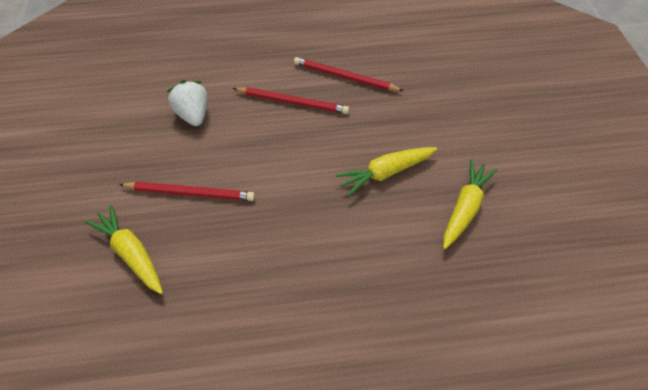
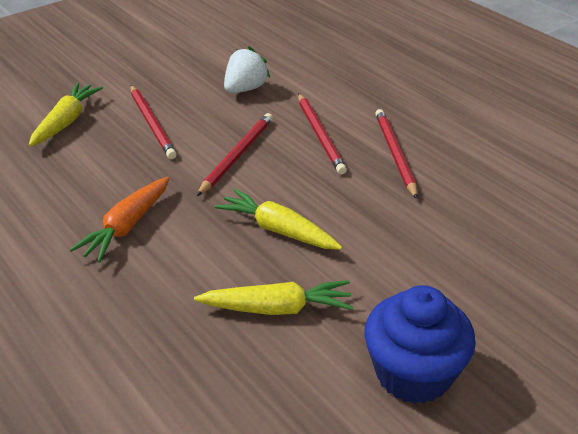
camera: 60 degrees right, 15 degrees down
none -> orange carrot [69,177,170,263]
none -> red pencil [197,113,273,196]
none -> blue cupcake [364,285,476,404]

